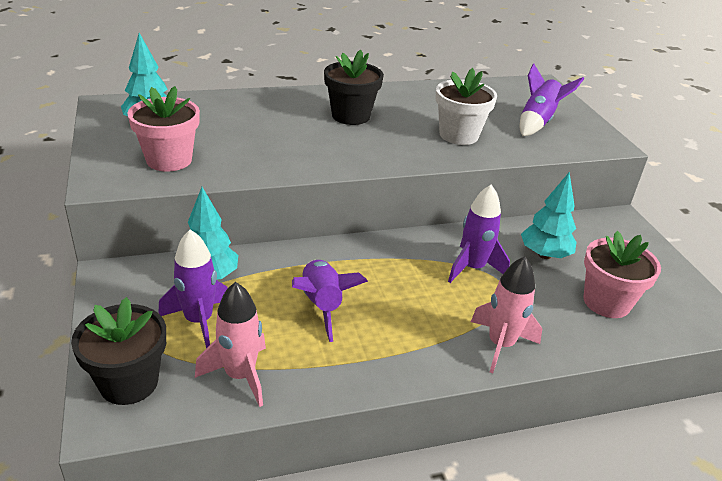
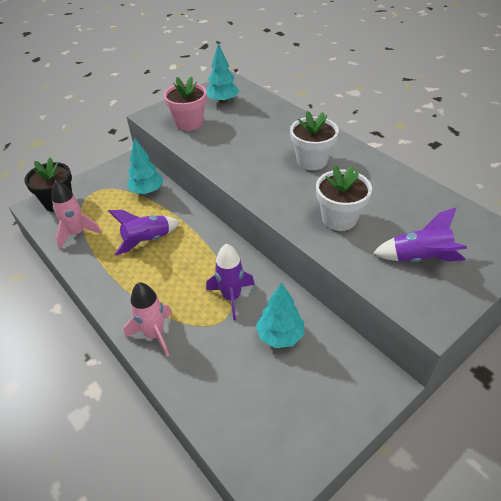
camera: 70 degrees right, 10 degrees up
purple rocket [159,230,228,349] -> none
black flower pot [324,50,384,125] -> white flower pot [290,111,339,170]
pink flower pot [584,231,661,318] -> none

